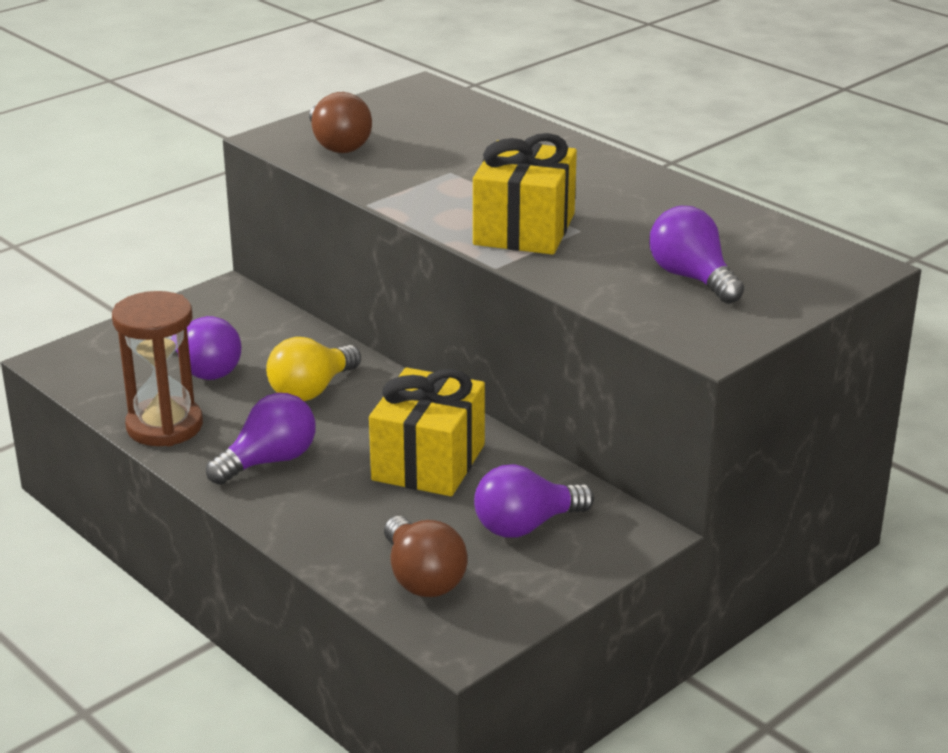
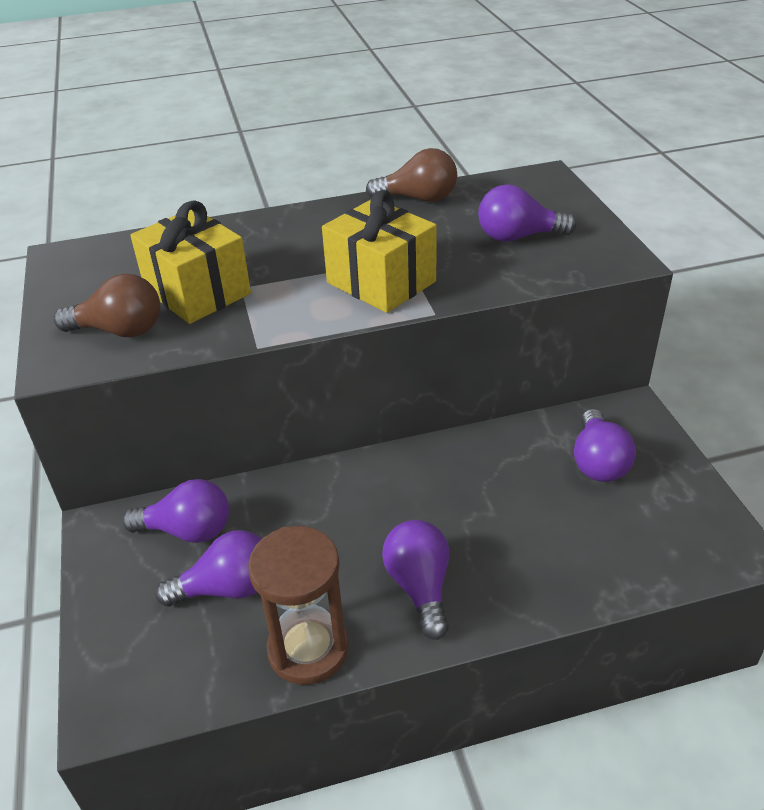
camera: 60 degrees left, 10 degrees up
yellow light bulb [266,337,361,401] -> none
yellow gift [369,367,485,496] -> yellow gift moved to [130,200,251,324]
brown light bulb [384,516,468,597] -> brown light bulb moved to [366,148,457,202]
none -> purple light bulb [122,479,229,543]

